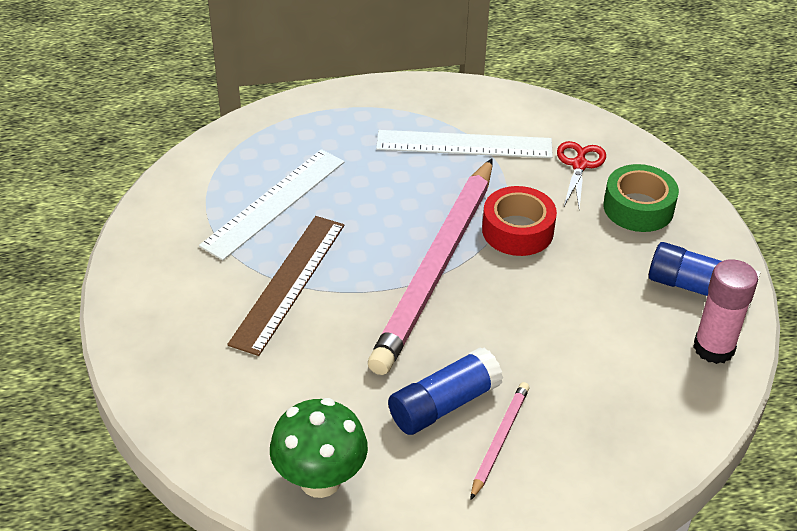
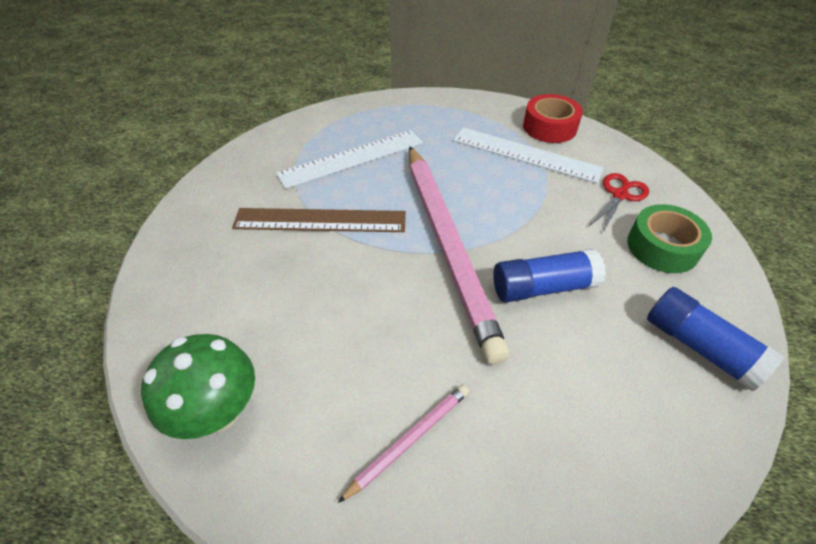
camera: 25 degrees right, 5 degrees up
brown ruler [227,216,344,356] -> brown ruler turned 45 degrees clockwise [232,208,406,232]
pink pencil [368,159,492,375] -> pink pencil turned 60 degrees counterclockwise [409,147,510,365]
blue glue stick [388,347,503,435] -> blue glue stick moved to [493,249,606,302]
red tape [482,186,557,256] -> red tape moved to [523,94,583,143]
pink glue stick [693,259,758,364] -> none

